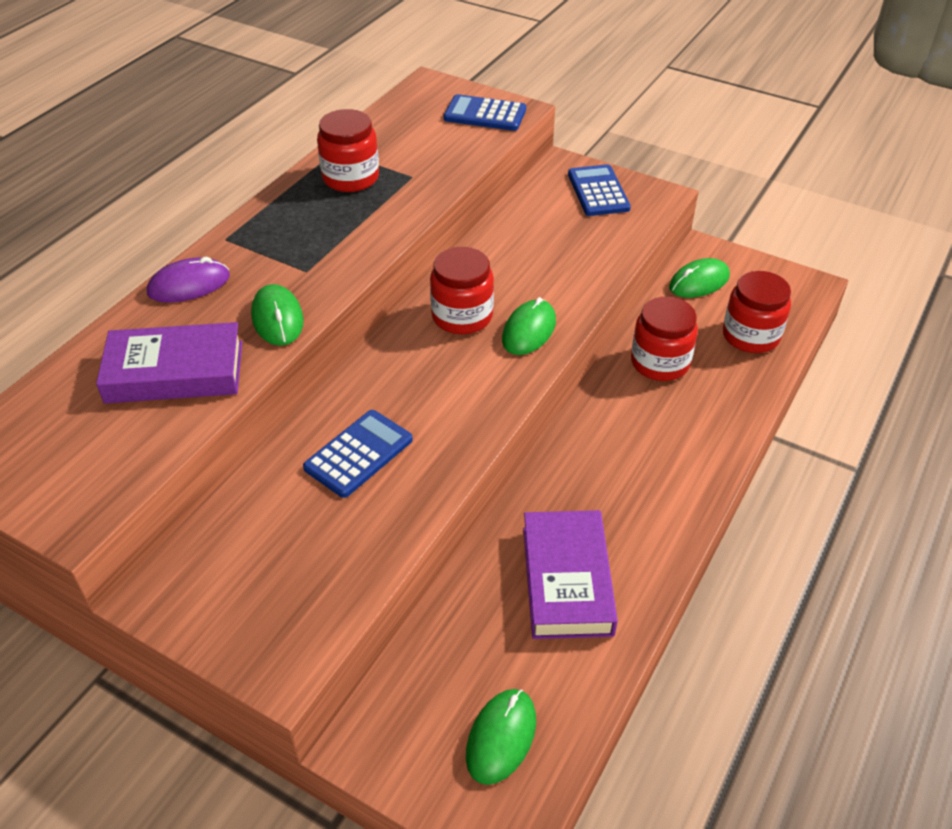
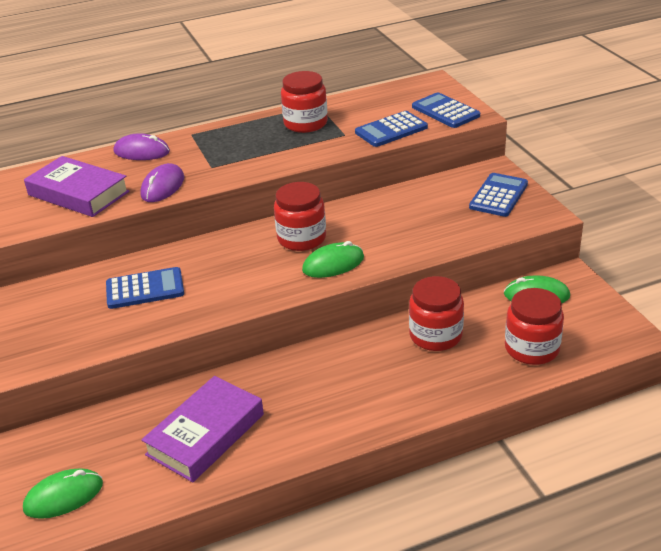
camera: 40 degrees right, 10 degrees down
green mouse [251,284,304,346] -> purple mouse [140,163,184,202]
none -> blue calculator [355,111,428,147]

